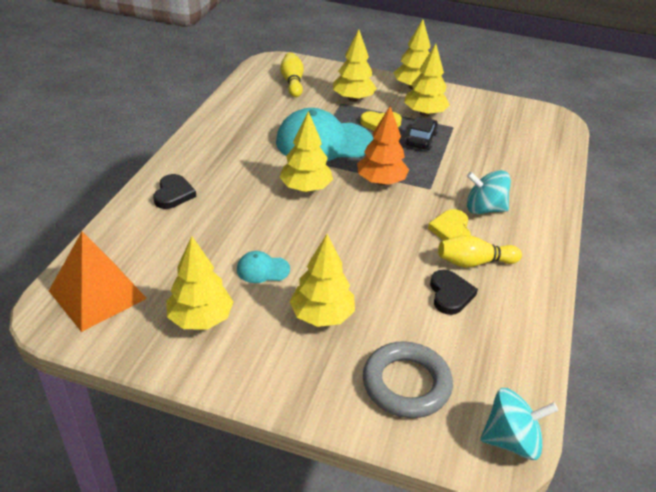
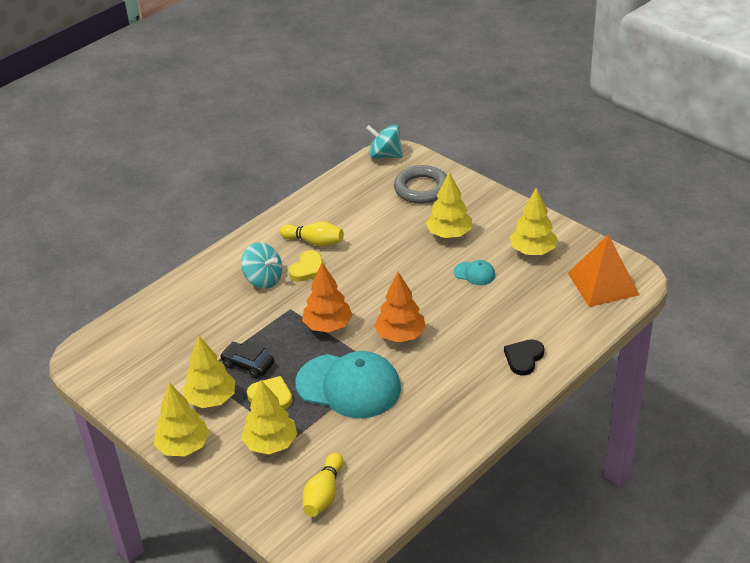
camera: 150 degrees left, 0 degrees up
yellow tree [279,111,333,192] -> orange tree [374,272,426,342]
black car [405,117,438,150] -> black car turned 75 degrees clockwise [220,341,274,379]
black heart [430,270,478,315] -> none

